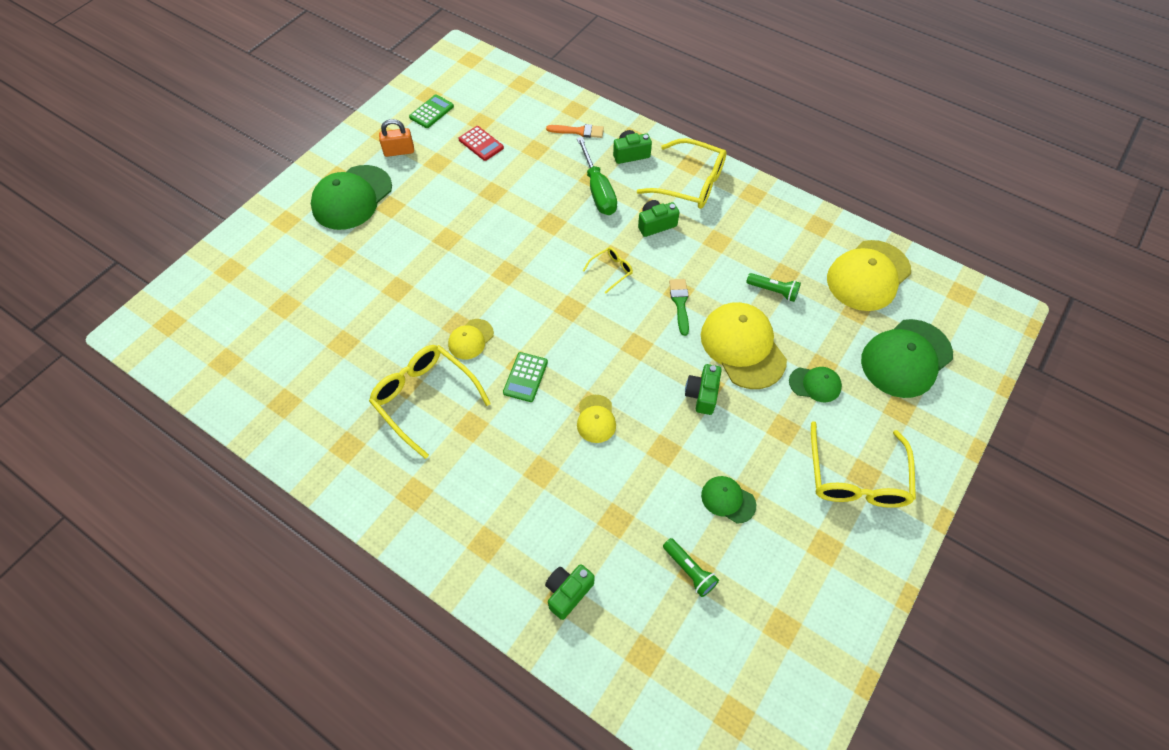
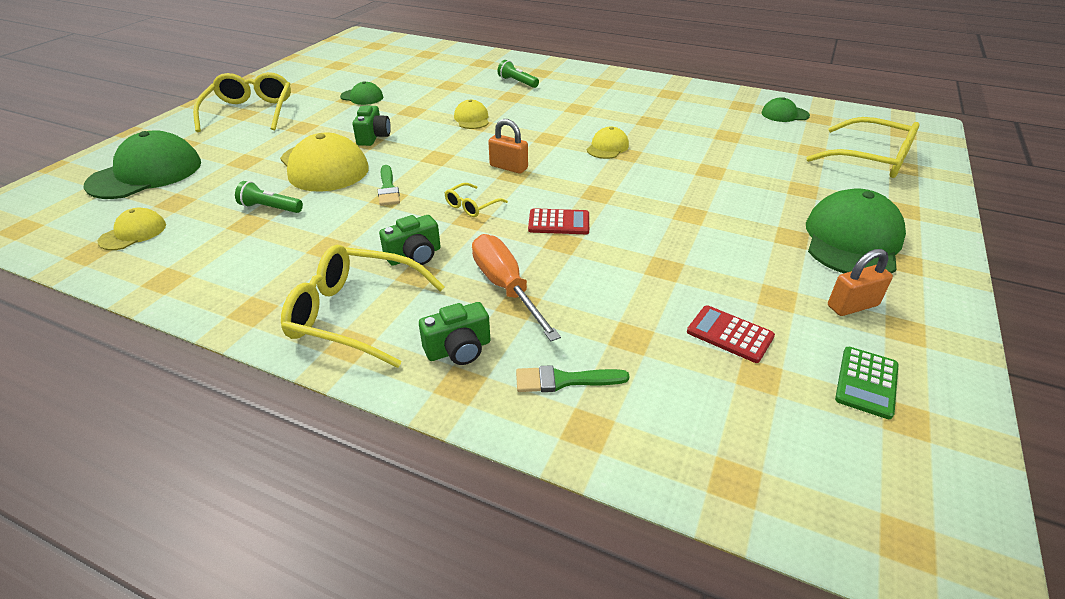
camera: 170 degrees right, 20 degrees down
yellow glasses [369,345,491,459] -> yellow glasses moved to [806,117,920,178]
green calculator [503,352,548,402] -> none
green camera [545,564,595,620] -> none
orange brush [546,124,604,138] -> green brush [516,365,630,392]
green screwdriver [577,137,617,215] -> orange screwdriver [472,234,561,341]
green flashlight [663,538,719,597] -> green flashlight moved to [497,60,539,88]
green cap [789,367,842,402] -> green cap moved to [761,97,810,122]
yellow cap [827,240,911,311] -> yellow cap [97,208,166,250], size x0.51
none -> orange padlock [488,119,528,174]
none -> red calculator [528,208,589,234]

